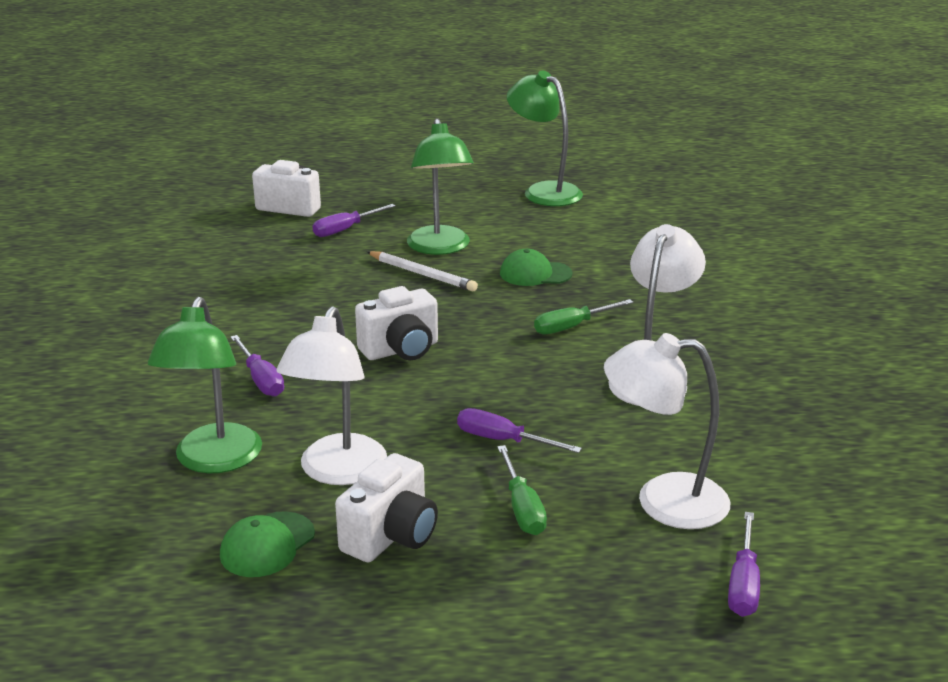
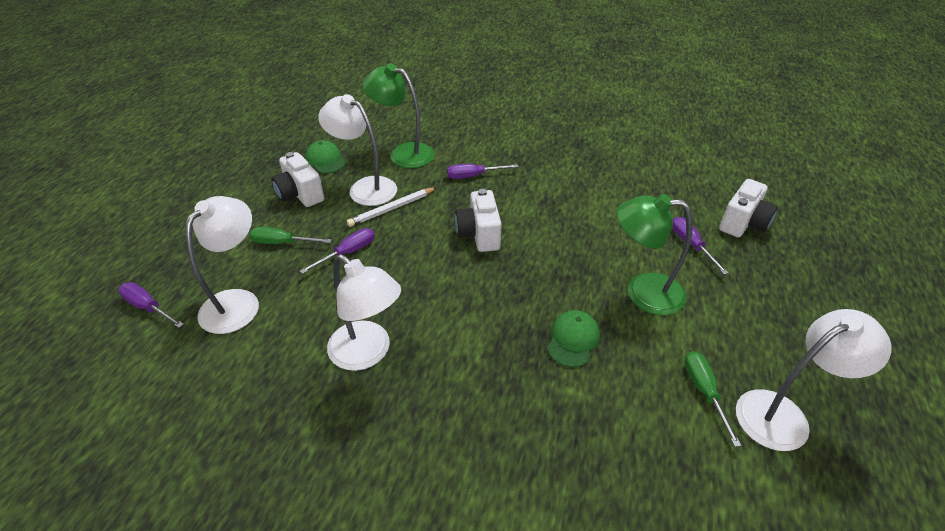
camera: 110 degrees right, 15 degrees up
white pencil [367,251,478,292] -> white pencil moved to [347,187,437,227]
green lamp [507,71,583,206] -> white lamp [736,309,891,451]
green screwdriver [534,299,634,334] -> green screwdriver moved to [685,351,742,447]

